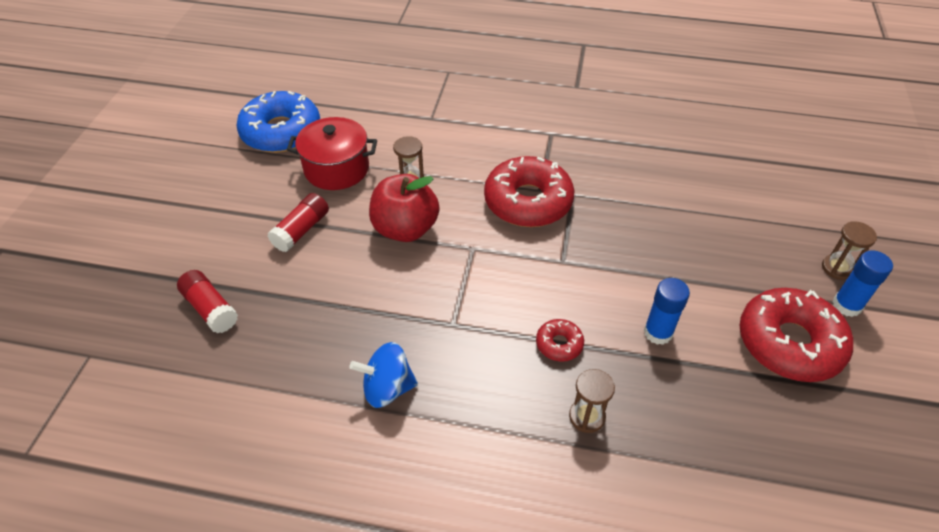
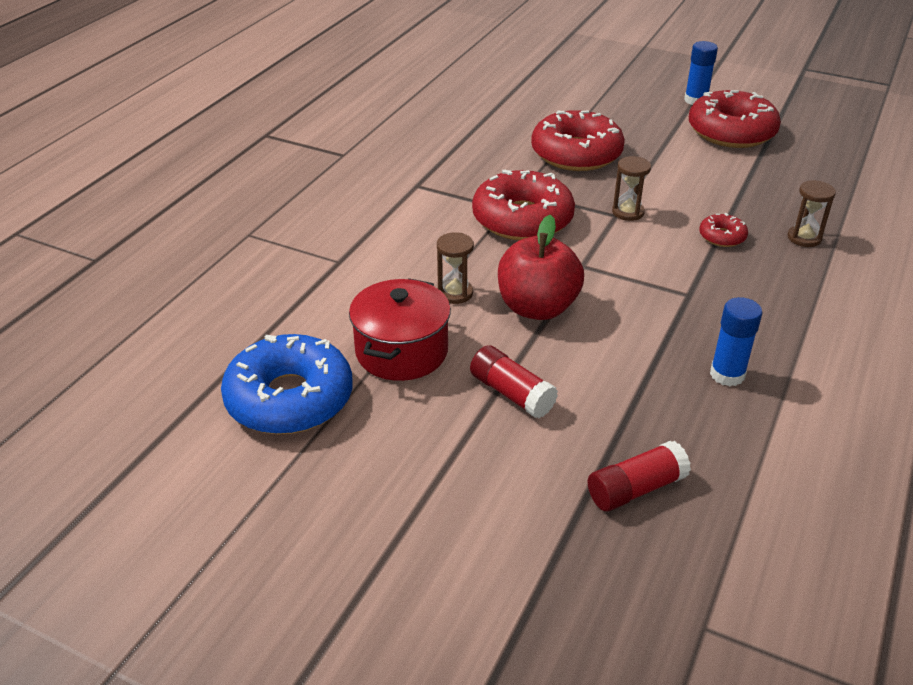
camera: 75 degrees left, 10 degrees down
blue spinning top [349,342,418,408] -> none
blue glue stick [644,278,690,345] -> blue glue stick moved to [710,297,762,387]
brown hourglass [822,221,877,280] -> brown hourglass moved to [612,156,651,221]
none -> red donut [531,110,625,171]

